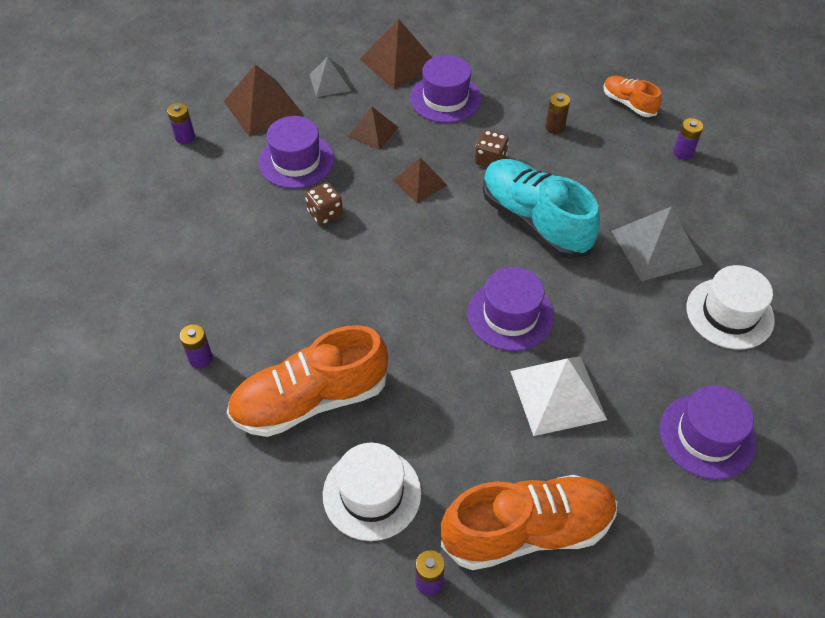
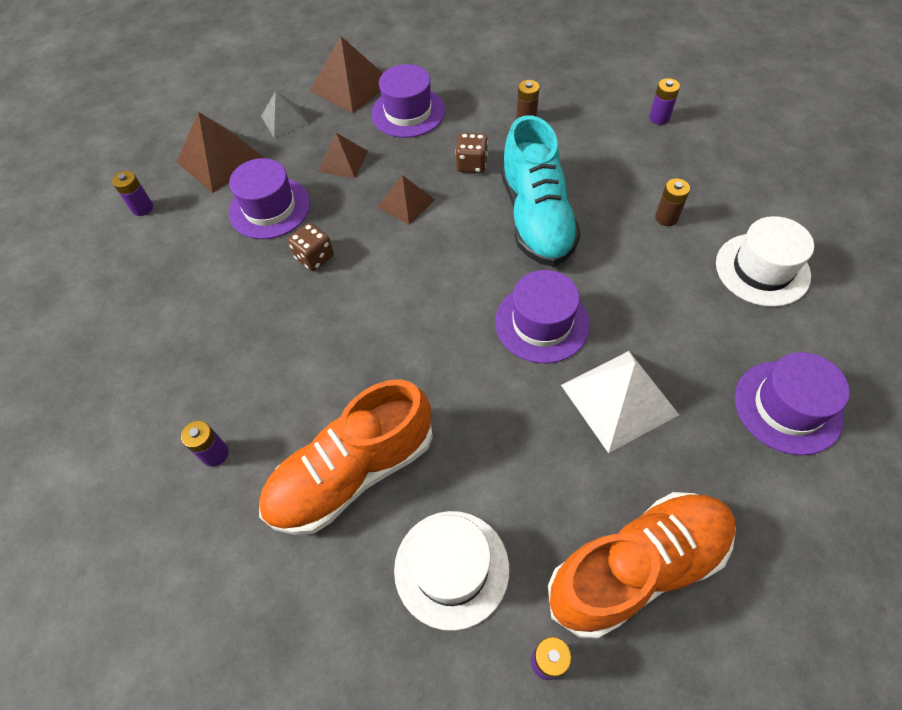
camera: 10 degrees left, 5 degrees up
turquoise shoe [482,159,600,259] -> turquoise shoe turned 135 degrees counterclockwise [501,115,581,267]
orange shoe [604,76,661,117] -> none
grey pyramid [612,207,703,281] -> brown battery [655,179,690,226]

